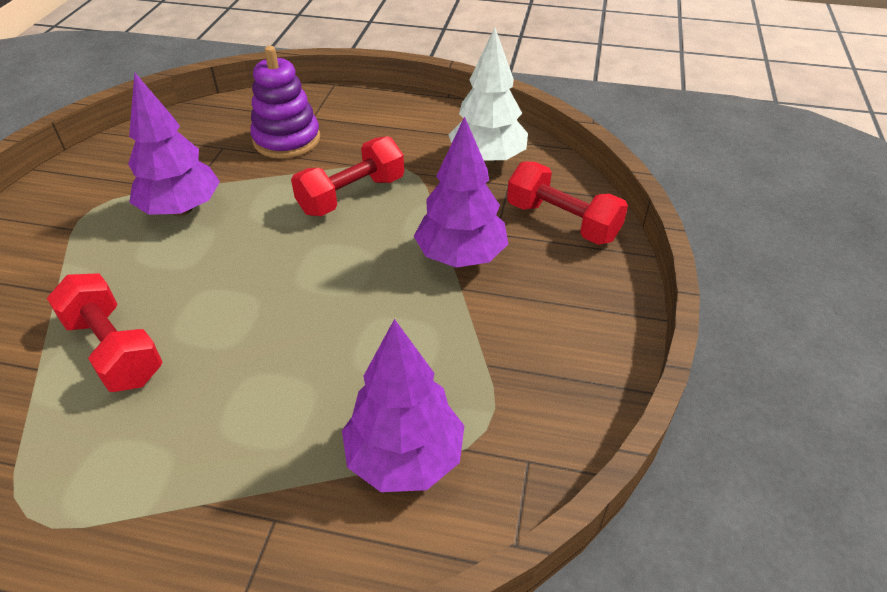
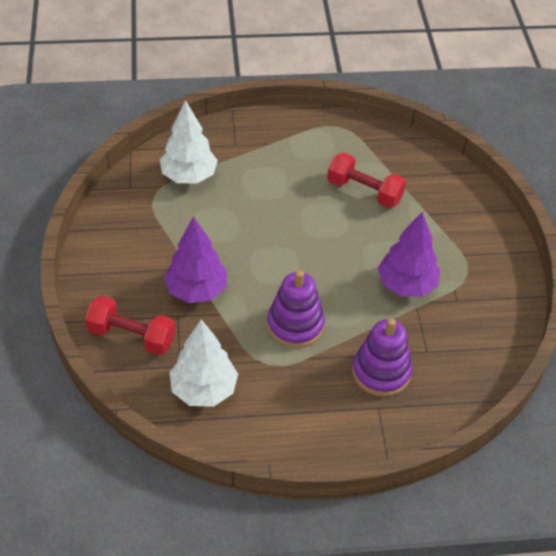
camera: 160 degrees right, 5 degrees up
red dumbbell [291,136,404,216] -> purple stacking toy [267,270,325,348]
purple tree [342,319,464,492] -> white tree [160,100,218,184]

